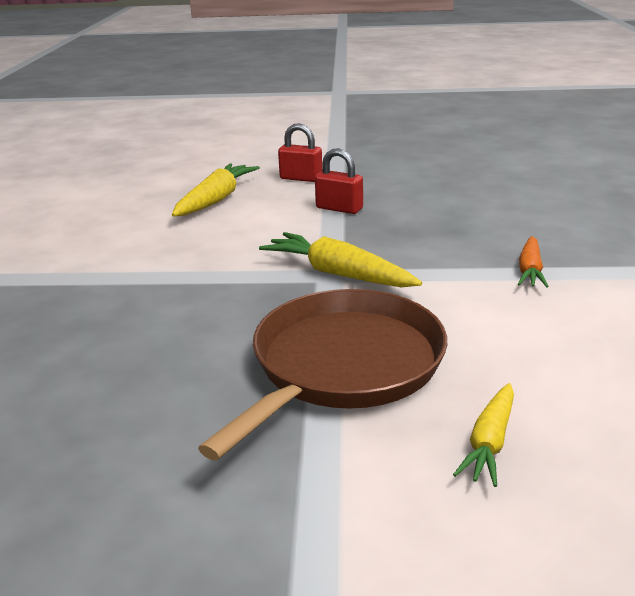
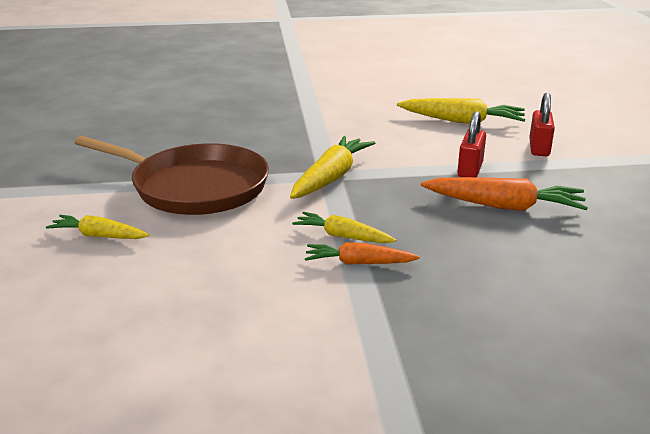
camera: 80 degrees right, 0 degrees up
none -> yellow carrot [292,212,396,243]
none -> orange carrot [421,177,588,211]

